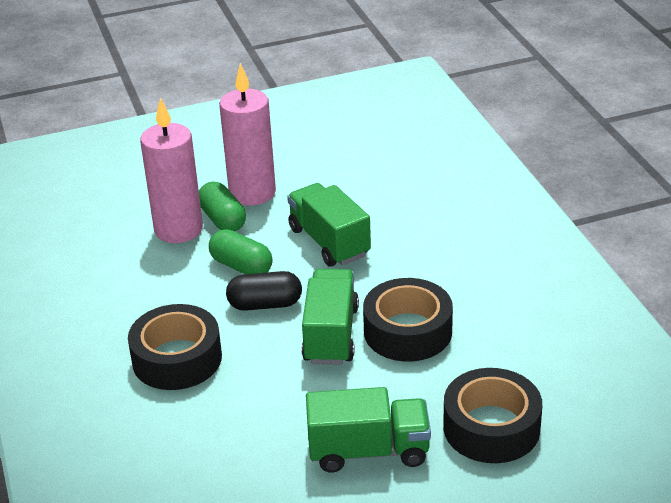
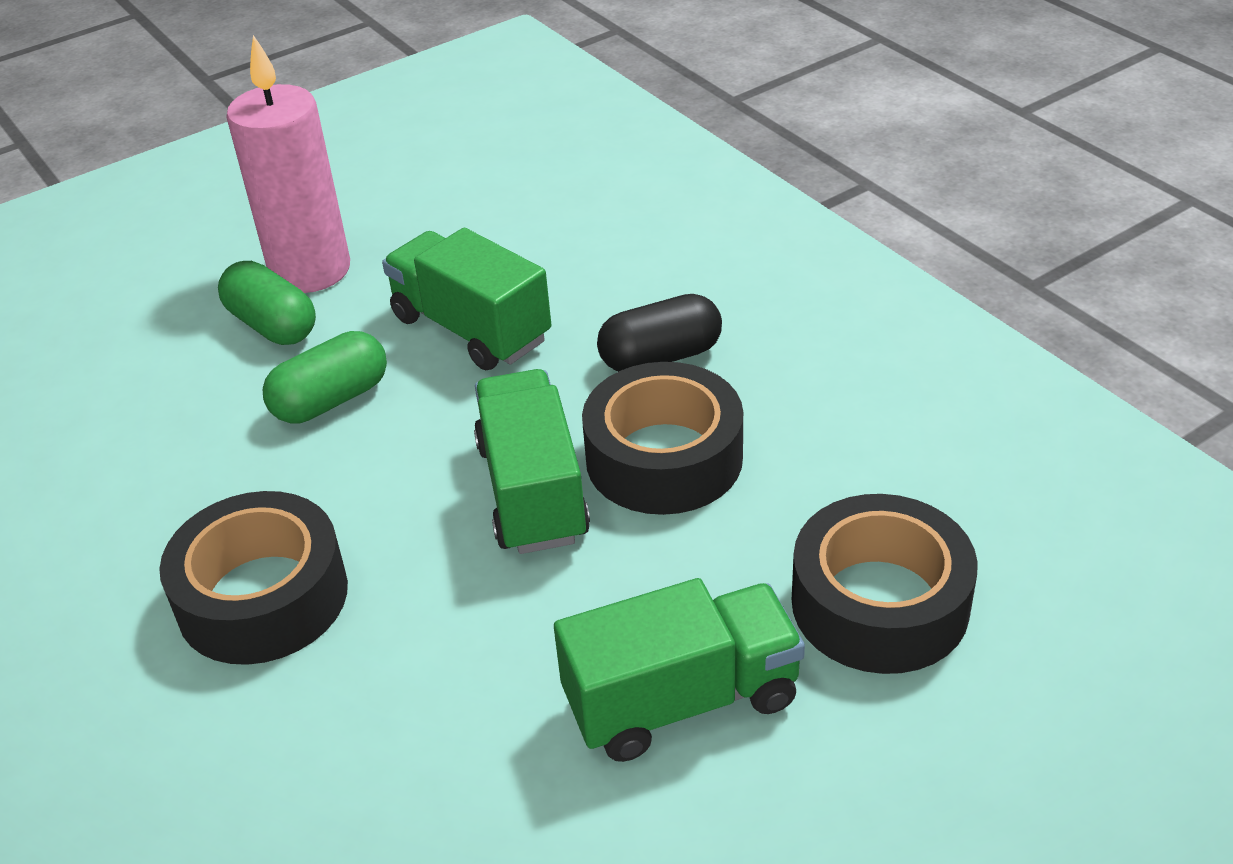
camera: 15 degrees left, 5 degrees up
pink candle [140,97,203,243] -> none
green capsule [209,229,273,274] -> green capsule turned 60 degrees counterclockwise [263,331,387,423]
black capsule [226,271,302,311] -> black capsule moved to [597,294,722,372]

